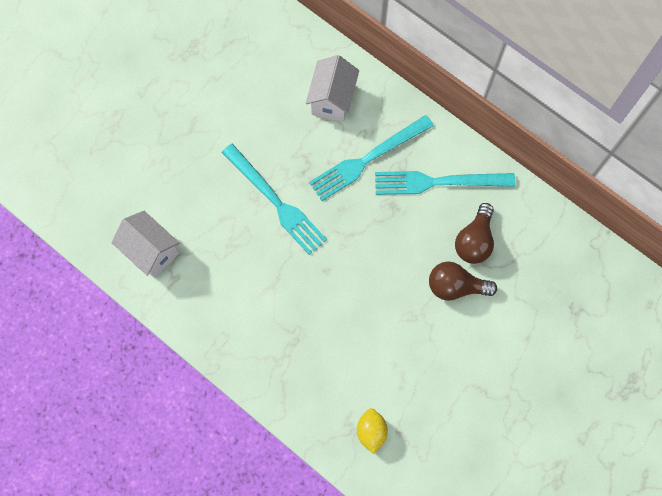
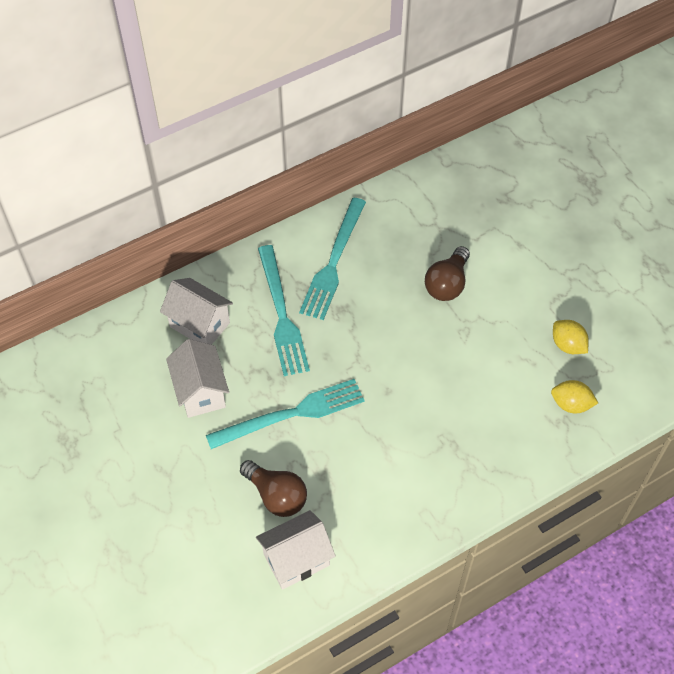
camera: 70 degrees left, 15 degrees down
brown light bulb [455,203,494,264] -> brown light bulb moved to [240,460,307,517]
none -> white house [166,339,229,418]
none -> yellow lemon [553,320,589,354]

